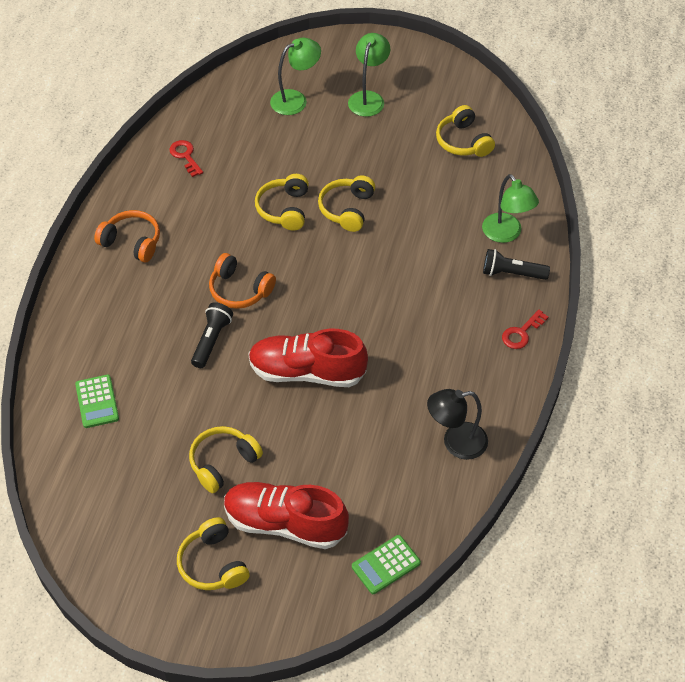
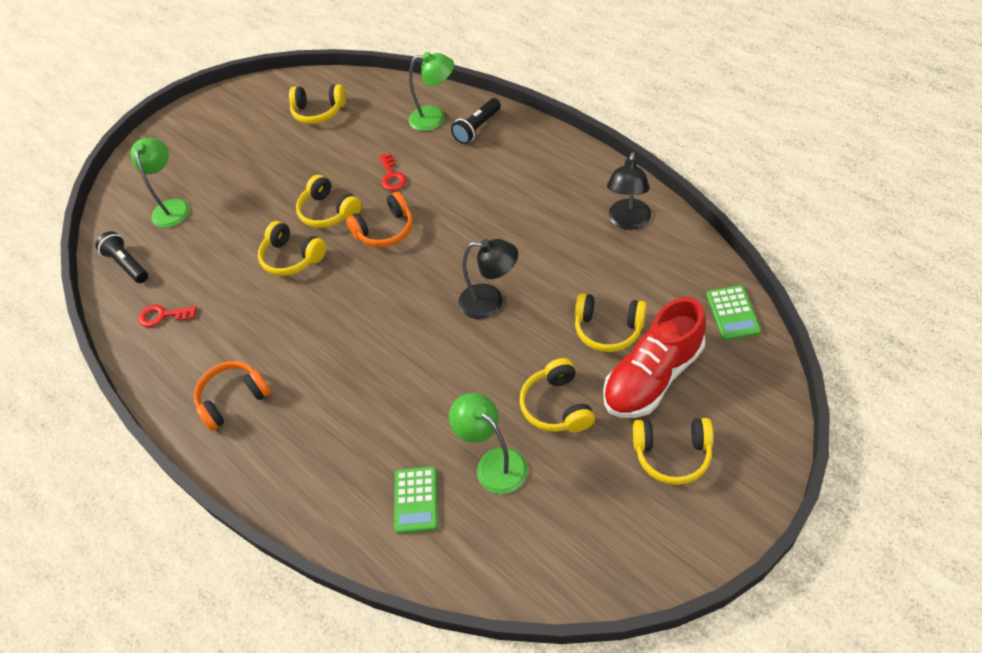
camera: 55 degrees left, 0 degrees up
green calculator [75,375,119,428] -> green calculator turned 75 degrees clockwise [394,466,438,534]
black flashlight [191,302,233,368] -> black flashlight moved to [95,231,148,283]
orange headphones [209,253,276,309] -> orange headphones moved to [346,192,413,247]
red shoe [248,329,368,387] -> black lamp [459,239,518,319]
green lamp [348,33,390,117] -> green lamp moved to [449,393,528,494]
red key [502,310,548,349] -> red key moved to [379,153,407,191]
none -> yellow headphones [575,293,647,352]

